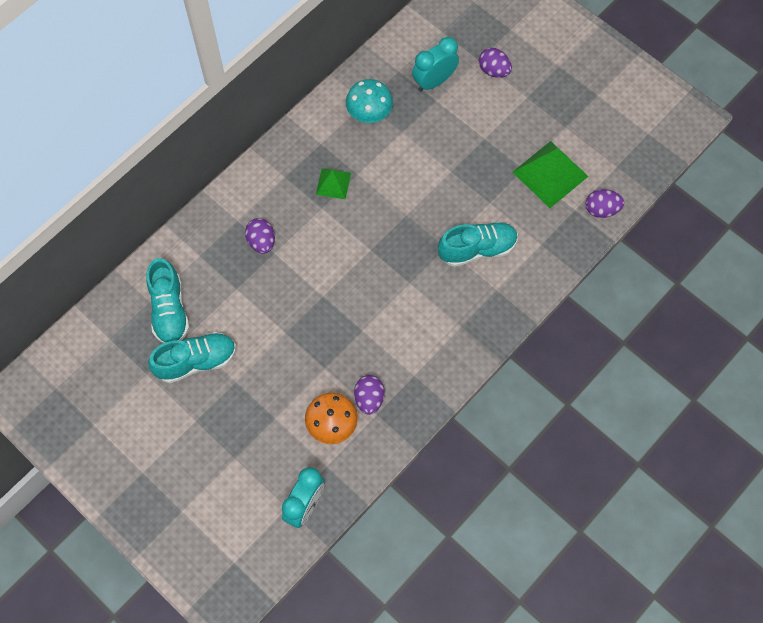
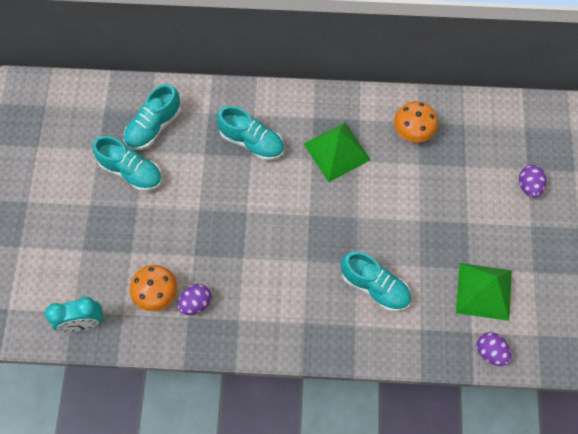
camera: 50 degrees right, 0 degrees up
purple egg [245,218,275,254] -> turquoise shoe [217,106,284,161]
green pyramid [316,168,351,199] -> green pyramid [304,122,370,182], size x1.79
turquoise mushroom [346,79,393,123] -> orange mushroom [394,101,438,143]
turquoise clock [412,37,459,92] -> none

